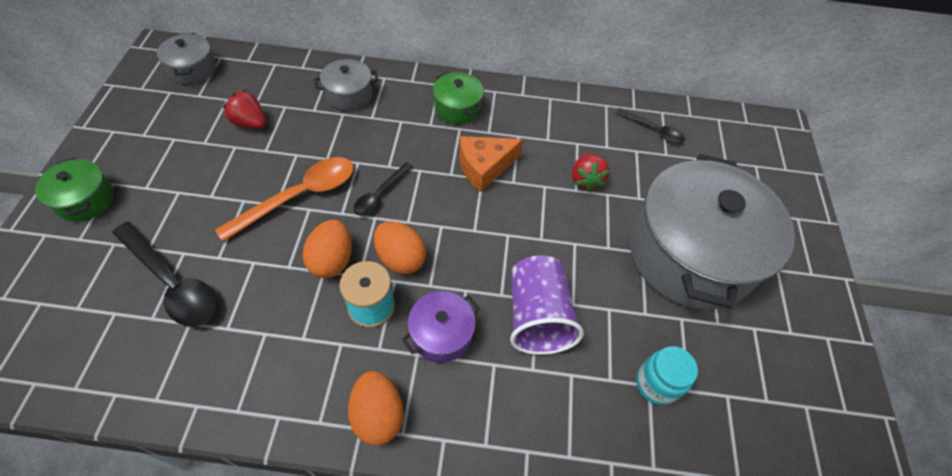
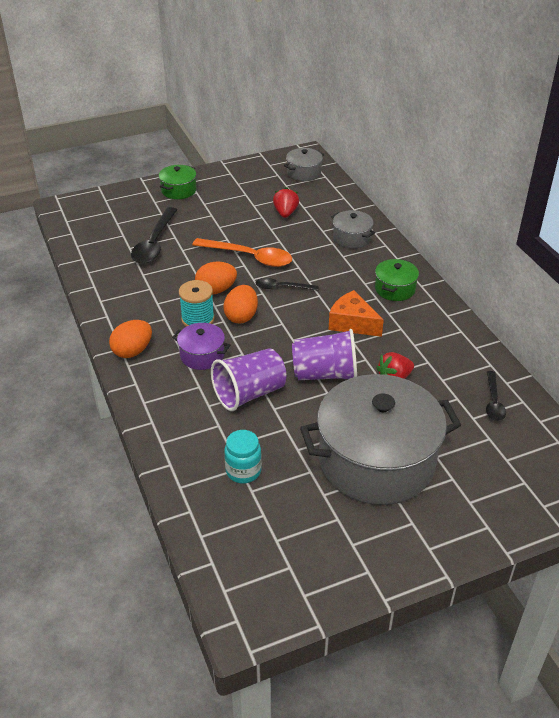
camera: 65 degrees right, 15 degrees down
none -> purple cup [292,329,357,380]

